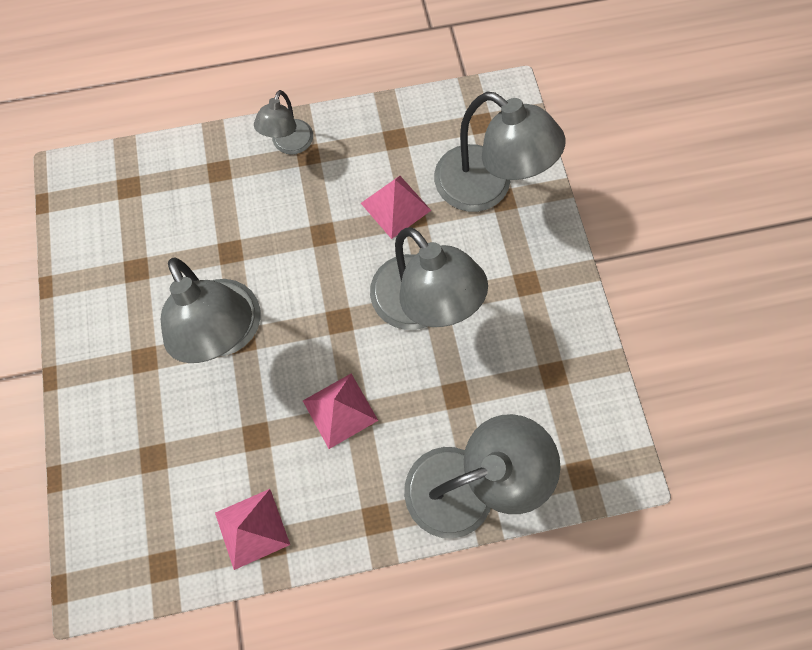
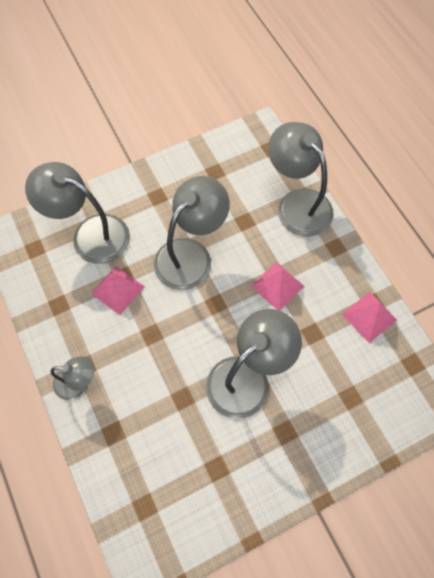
camera: 105 degrees left, 5 degrees down
grey lamp [434,92,565,212] -> grey lamp turned 90 degrees counterclockwise [25,162,130,264]

